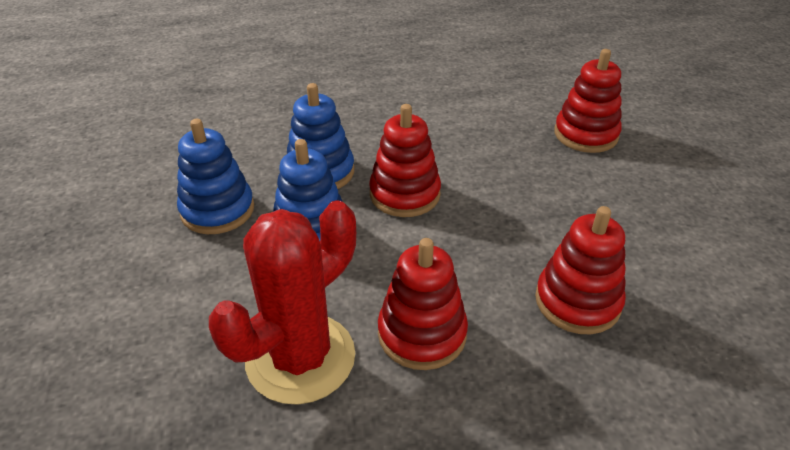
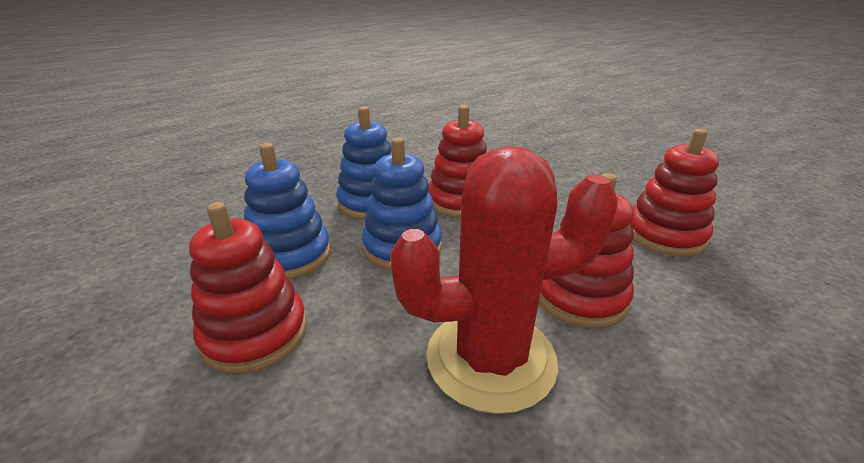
camera: 25 degrees left, 10 degrees down
red cactus [209,200,356,405] -> red cactus turned 60 degrees clockwise [390,146,618,414]
red stacking toy [554,49,622,153] -> red stacking toy moved to [189,202,307,374]

